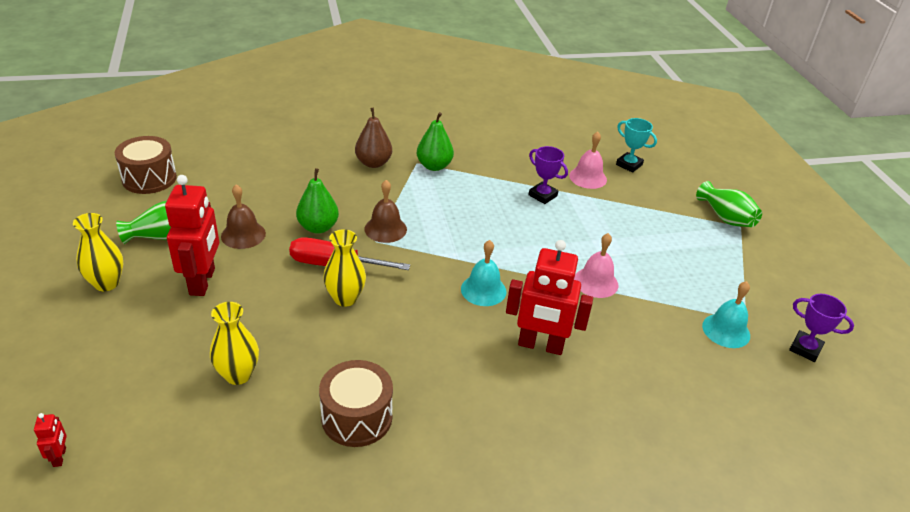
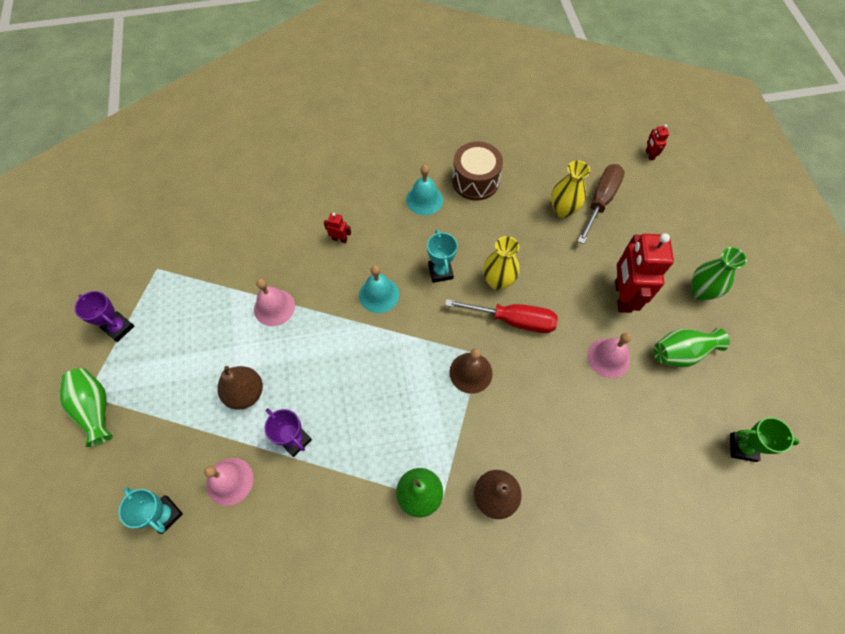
camera: 175 degrees left, 25 degrees up
yellow vase [73,213,123,291] -> green vase [691,247,747,301]
brown drum [115,136,177,194] -> green trophy [730,417,800,462]
brown bell [221,184,266,249] -> pink bell [587,333,631,378]
green pear [296,168,339,234] -> none
red robot [506,240,593,355] -> red robot [324,213,351,243], size x0.42
turquoise bell [702,281,750,348] -> turquoise bell moved to [406,165,443,215]
purple trophy [789,294,854,362] -> purple trophy moved to [75,291,134,342]
none -> brown pear [217,366,263,410]
none -> turquoise trophy [427,229,458,283]
none -> brown screwdriver [577,164,625,244]

